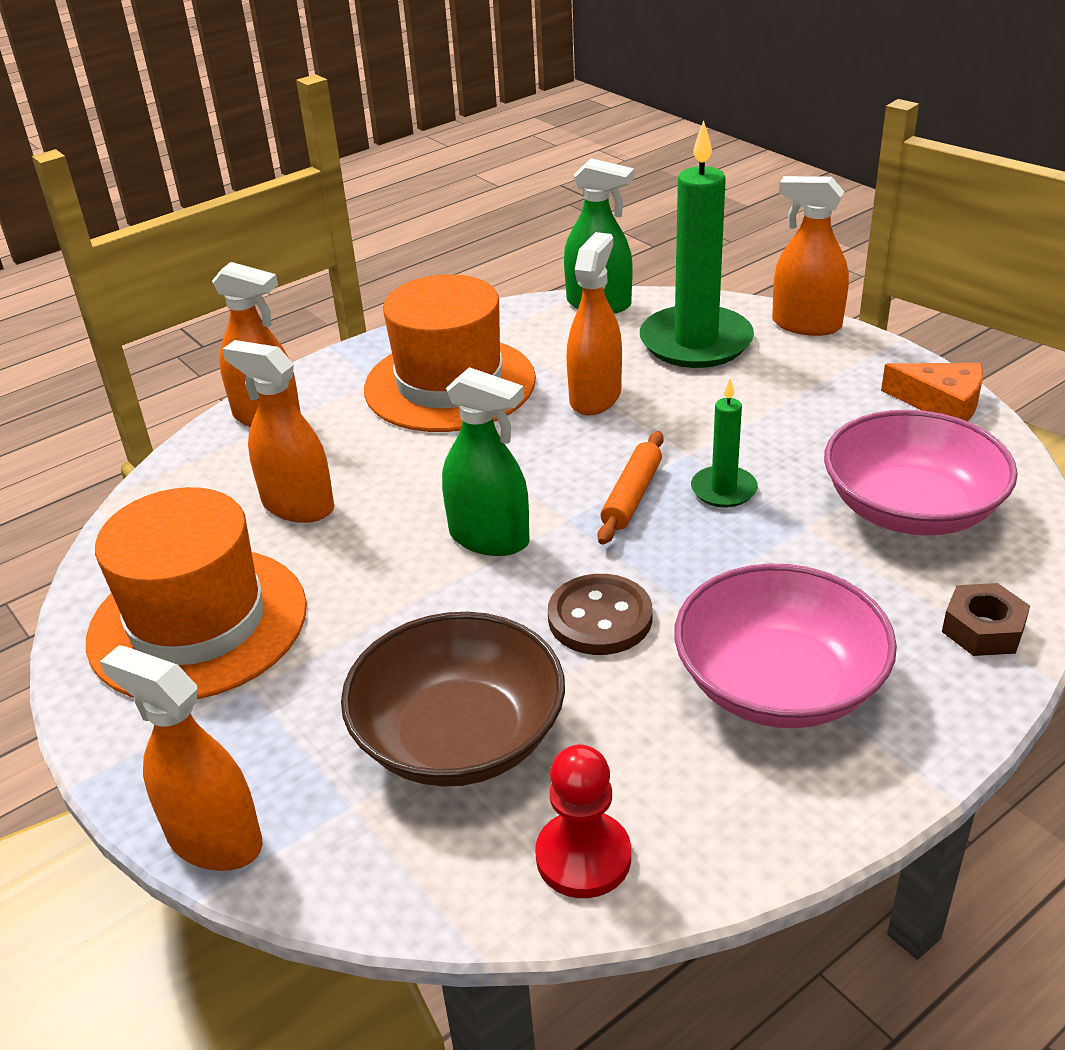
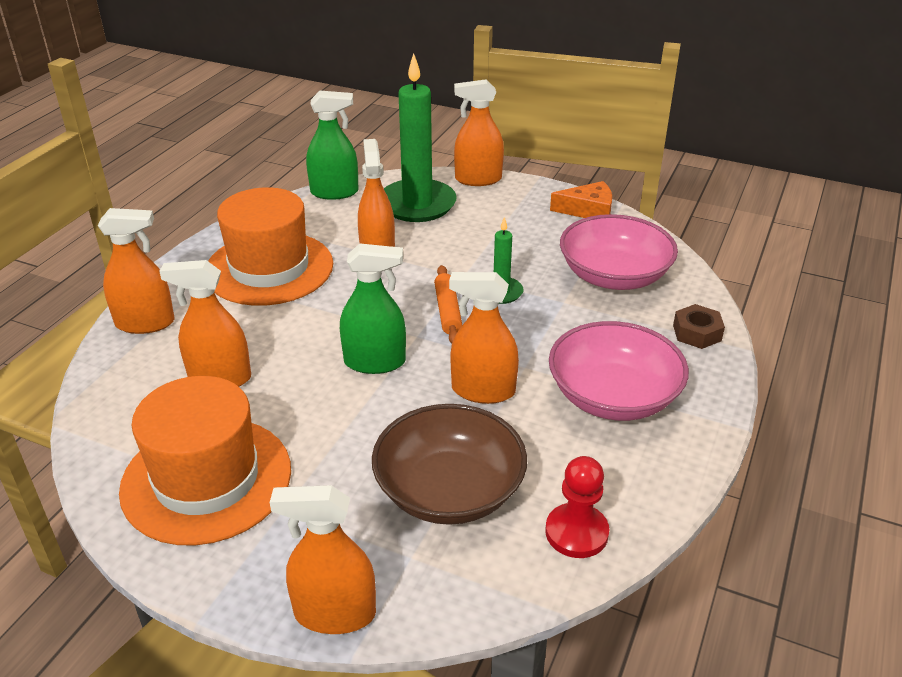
camera: 30 degrees left, 0 degrees up
brown button [548,574,652,655] -> orange spray bottle [449,272,519,404]

